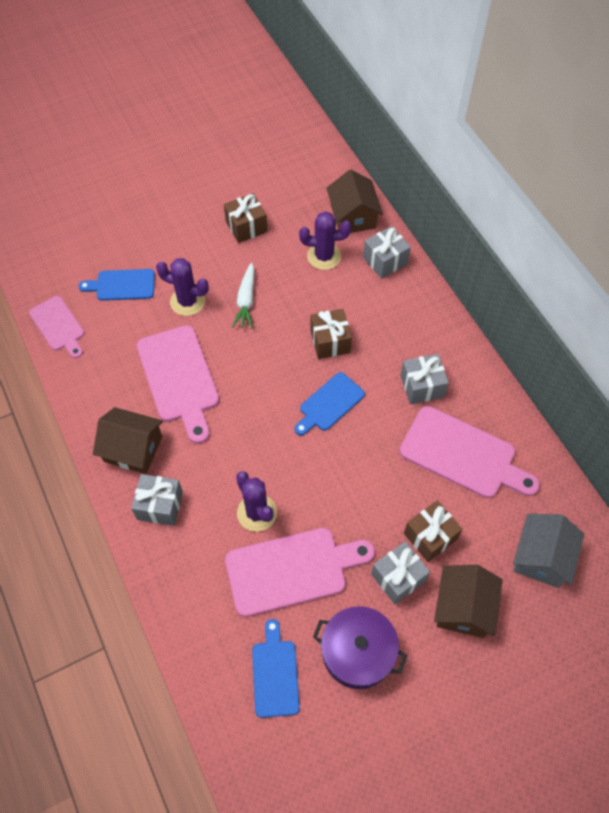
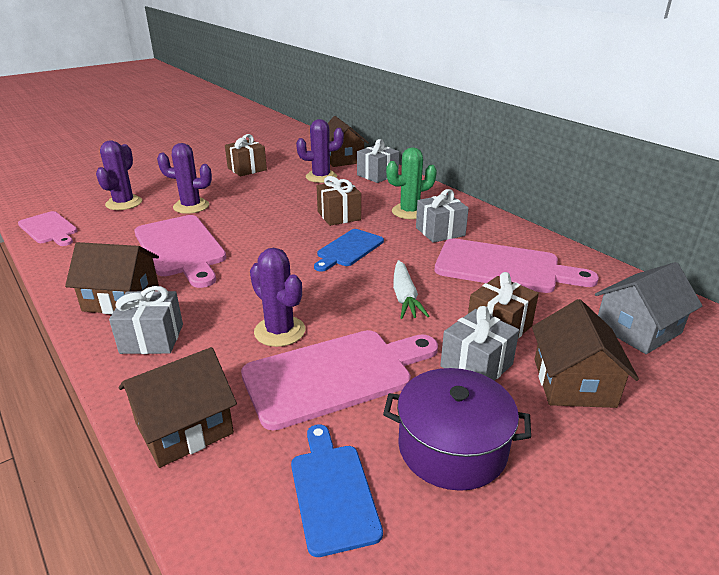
camera: 10 degrees left, 30 degrees down
blue cutting board [79,269,155,301] -> purple cactus [96,140,142,210]
white carrot [232,262,255,329] -> white carrot moved to [393,260,429,319]
grey house [513,514,584,588] -> grey house turned 45 degrees clockwise [595,262,703,354]
none -> brown house [119,347,237,468]
none -> green cactus [386,147,437,219]

